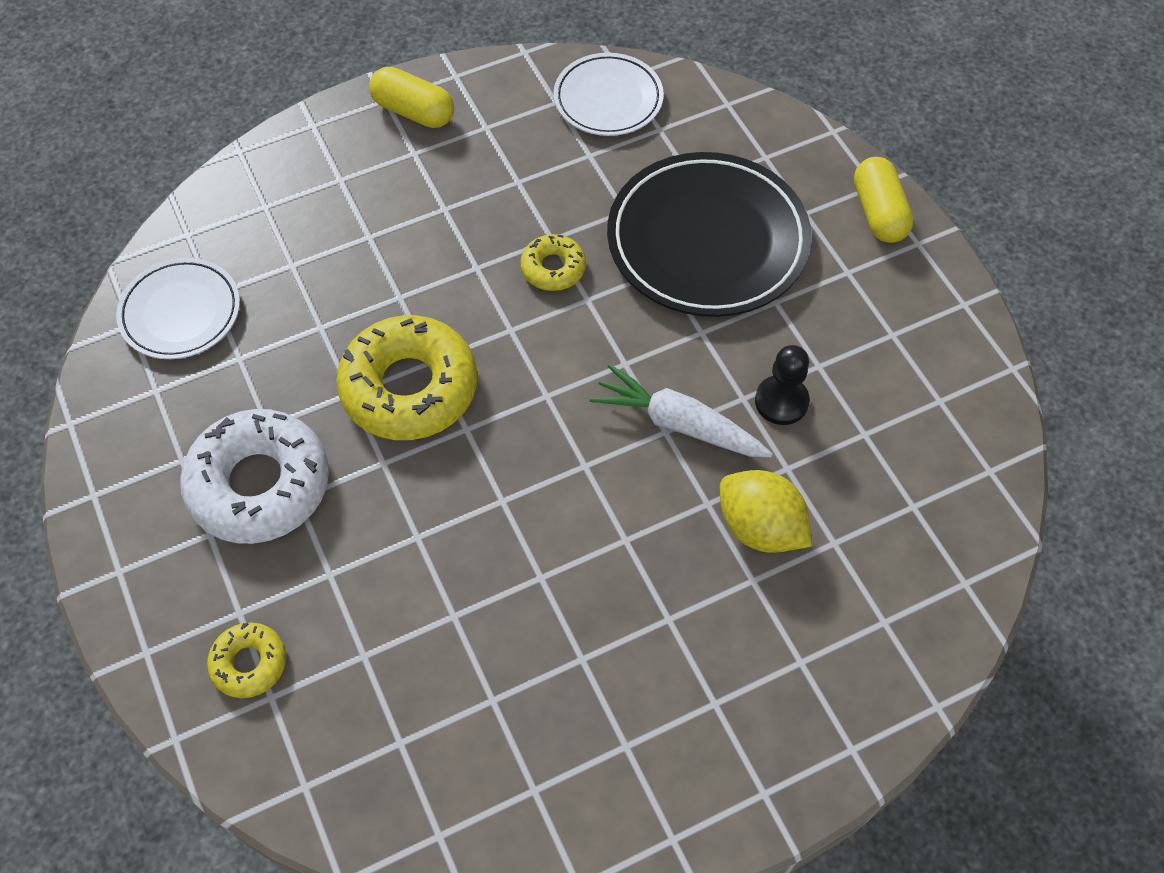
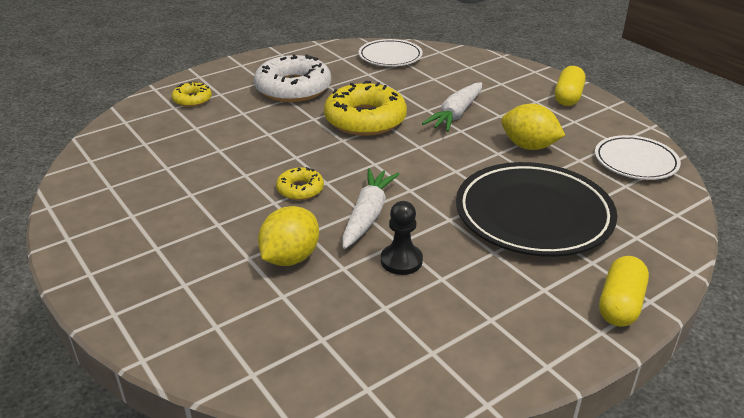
camera: 80 degrees right, 25 degrees down
yellow donut [520,234,586,291] -> yellow donut moved to [276,167,324,200]
yellow capsule [854,157,914,243] -> yellow capsule turned 45 degrees counterclockwise [599,256,649,327]
none -> white carrot [422,82,482,132]
none -> yellow lemon [501,104,565,150]

